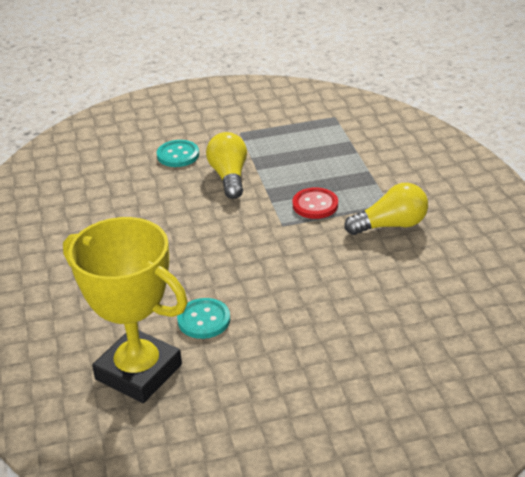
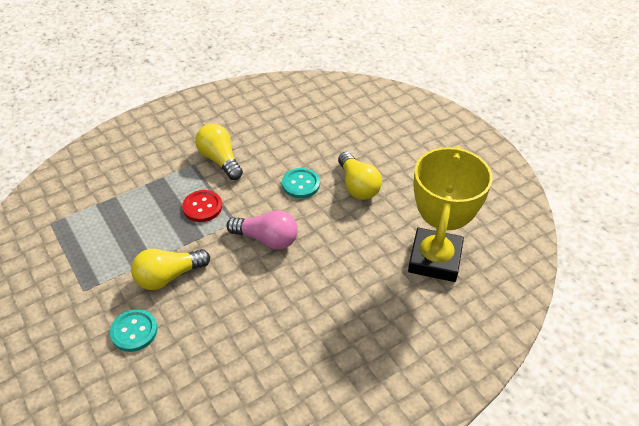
camera: 110 degrees left, 10 degrees up
turquoise button [177,298,230,339] -> turquoise button moved to [282,168,320,198]
none -> pink light bulb [226,210,298,250]
none -> yellow light bulb [338,152,382,200]

